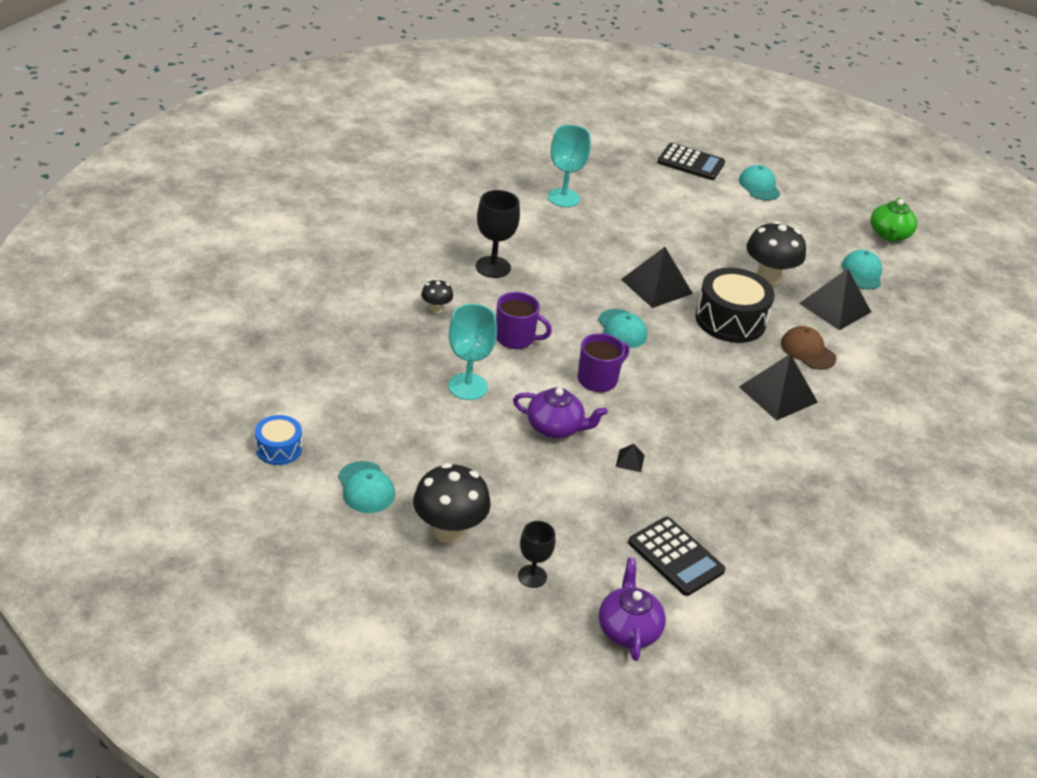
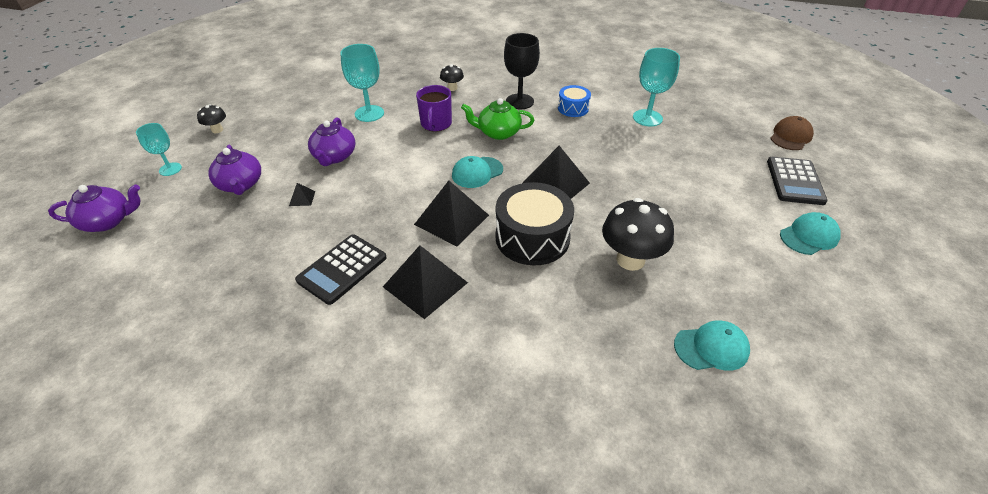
camera: 80 degrees right, 5 degrees up
blue drum [255,415,302,465] -> blue drum moved to [558,85,591,117]
turquoise cap [338,461,395,513] -> none
black mushroom [413,463,491,543] -> black mushroom [197,104,226,133], size x0.50
black goblet [518,521,555,588] -> turquoise goblet [136,123,182,176]
purple mug [578,333,629,392] -> none
black calculator [628,517,726,596] -> black calculator moved to [295,234,387,305]
brown cap [781,326,836,370] -> brown cap moved to [770,116,814,150]
black pyramid [799,269,871,330] -> black pyramid moved to [414,181,489,246]
green teapot [870,197,917,242] -> green teapot moved to [461,98,534,140]
none -> purple teapot [208,145,261,195]

